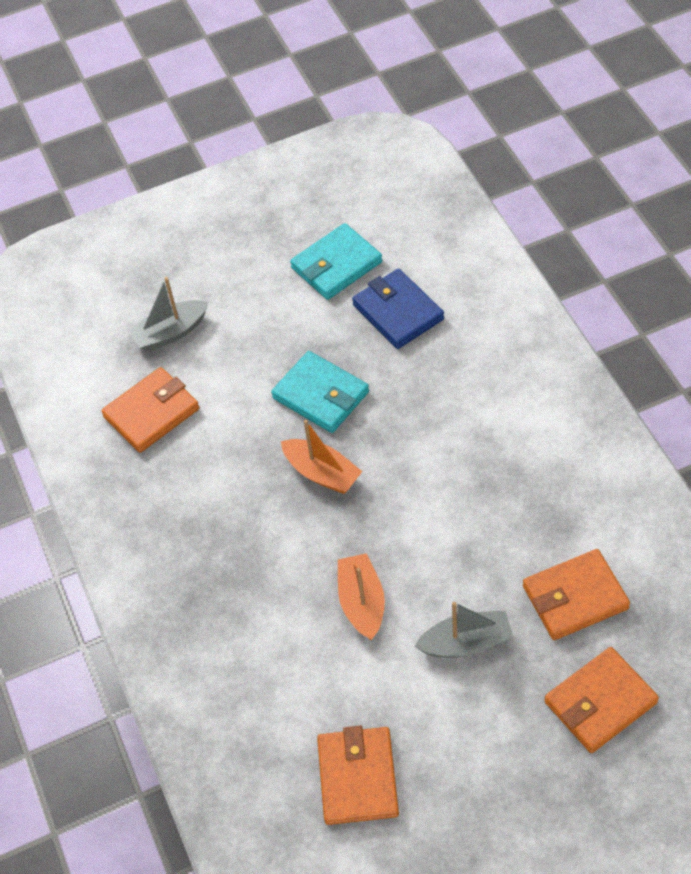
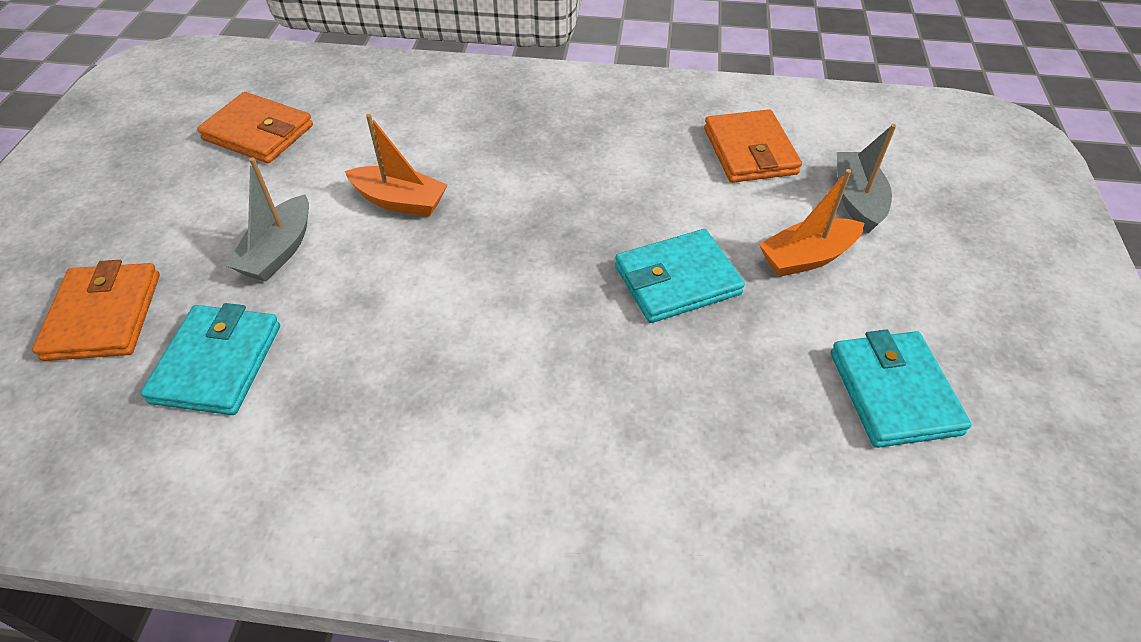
camera: 115 degrees right, 5 degrees down
orange boat [281,420,363,494] -> orange boat moved to [759,169,864,277]
blue wallet [352,269,444,349] -> none
orange wallet [523,549,630,640] -> turquoise wallet [141,303,280,415]

